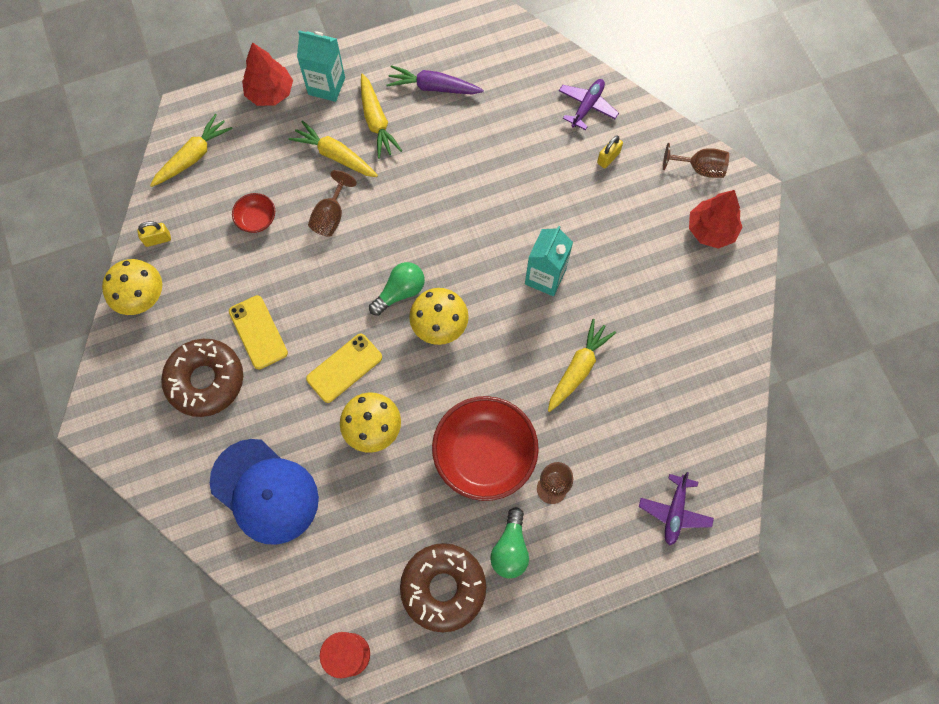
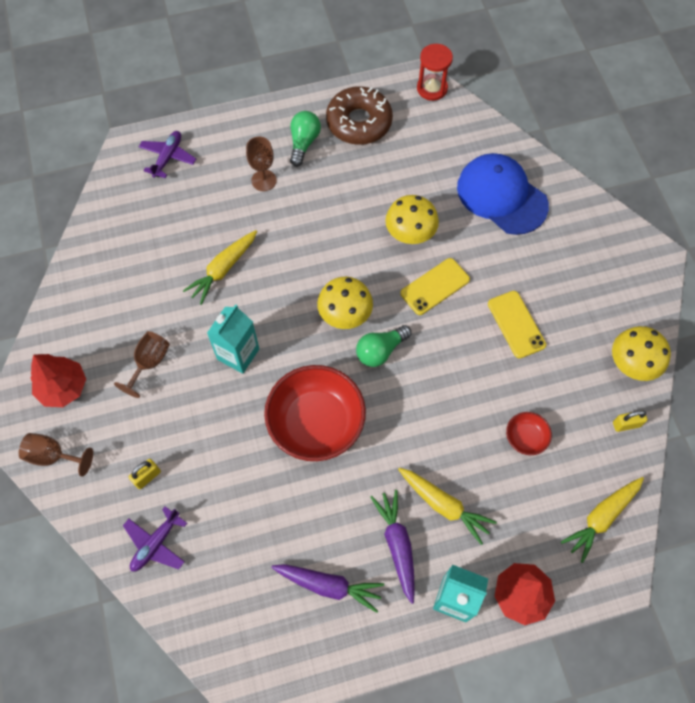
camera: 175 degrees left, 5 degrees down
brown donut [161,339,243,417] -> none
brown goblet [308,170,357,237] -> brown goblet moved to [114,331,170,398]
yellow carrot [361,73,402,159] -> purple carrot [370,490,415,604]
red bowl [432,396,539,501] -> red bowl moved to [264,365,366,461]

